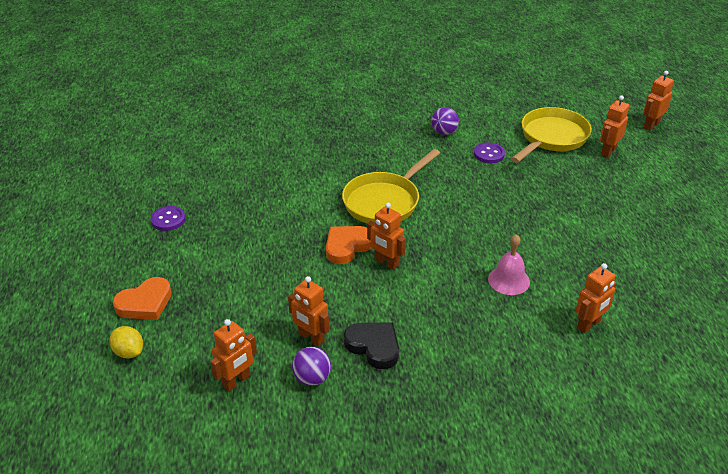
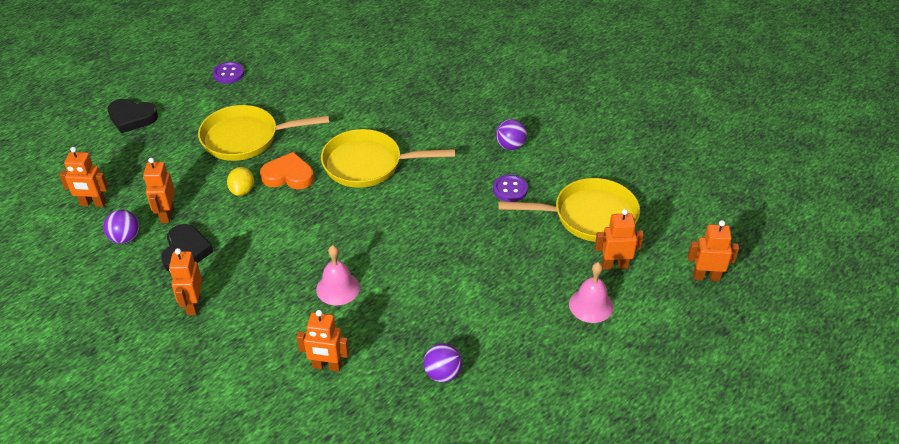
camera: 50 degrees right, 5 degrees up
yellow lemon [109,326,143,358] -> yellow lemon moved to [227,167,254,196]
orange heart [113,277,172,320] -> black heart [107,99,158,133]
orange robot [367,203,406,270] -> orange robot moved to [169,248,202,315]
none -> yellow pan [198,105,330,161]
none -> purple ball [424,343,462,382]
none -> pink bell [569,262,613,323]

